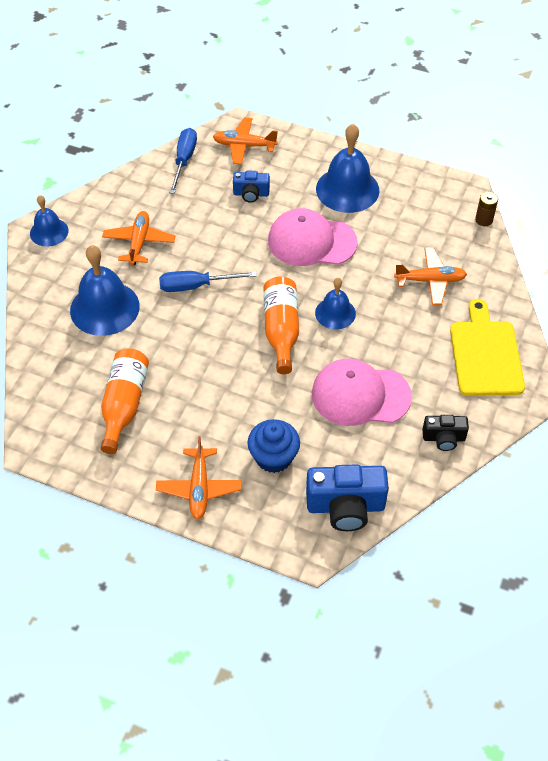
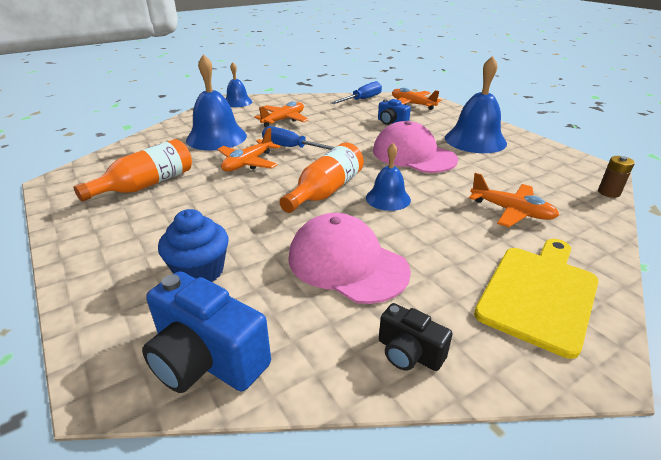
camera: 35 degrees right, 20 degrees down
orange plane [156,436,242,520] -> orange plane moved to [217,128,281,172]

